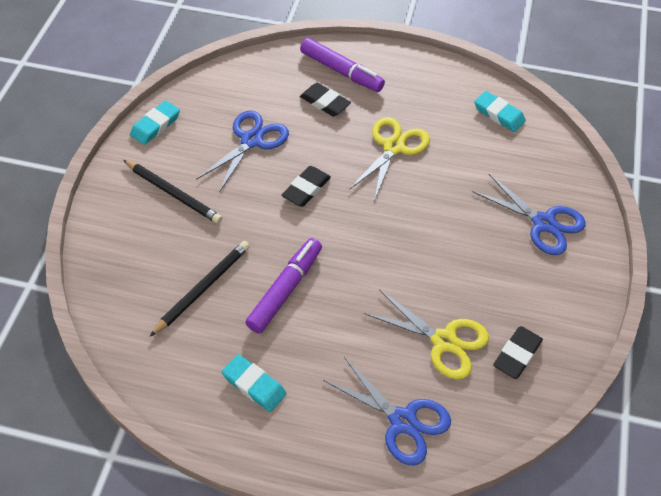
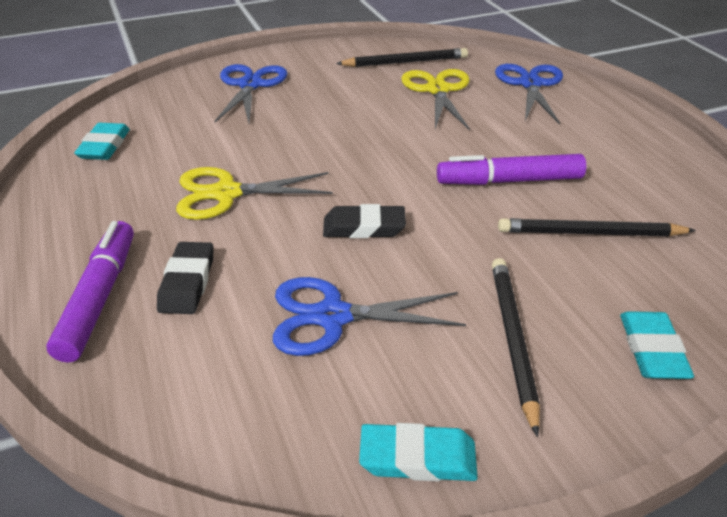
camera: 125 degrees left, 15 degrees down
turquoise eraser [222,354,287,412] -> turquoise eraser moved to [620,311,694,379]
black eraser [493,326,543,379] -> black pencil [336,48,468,67]

